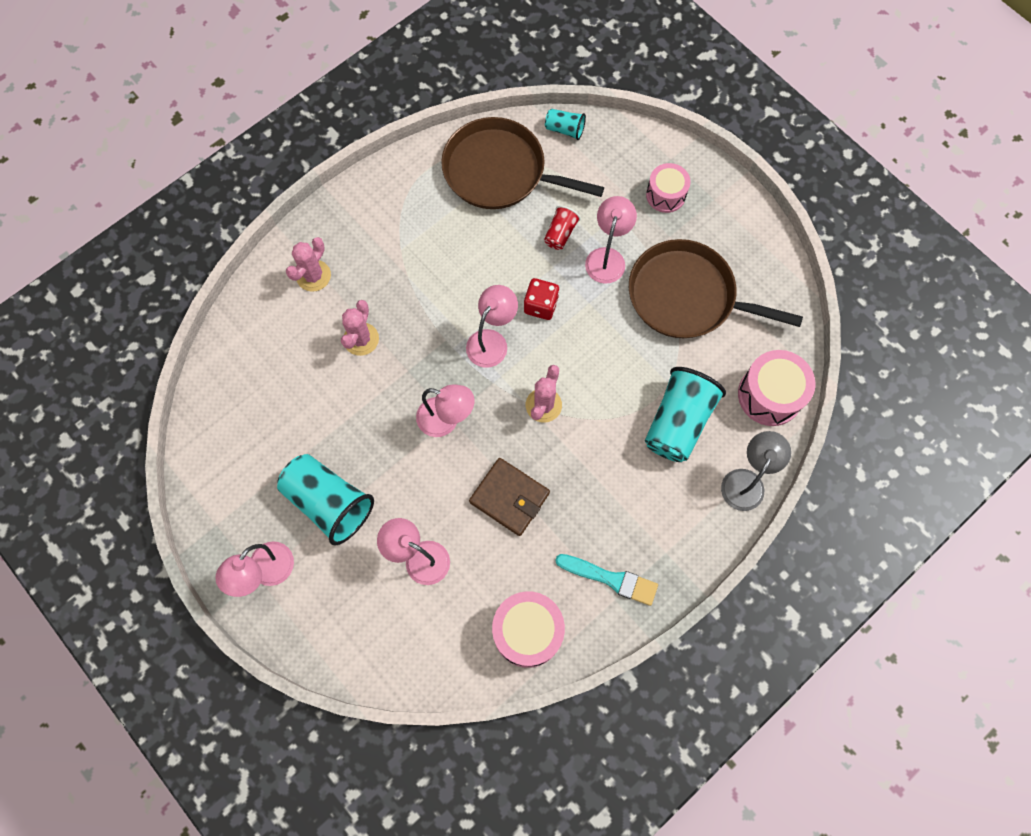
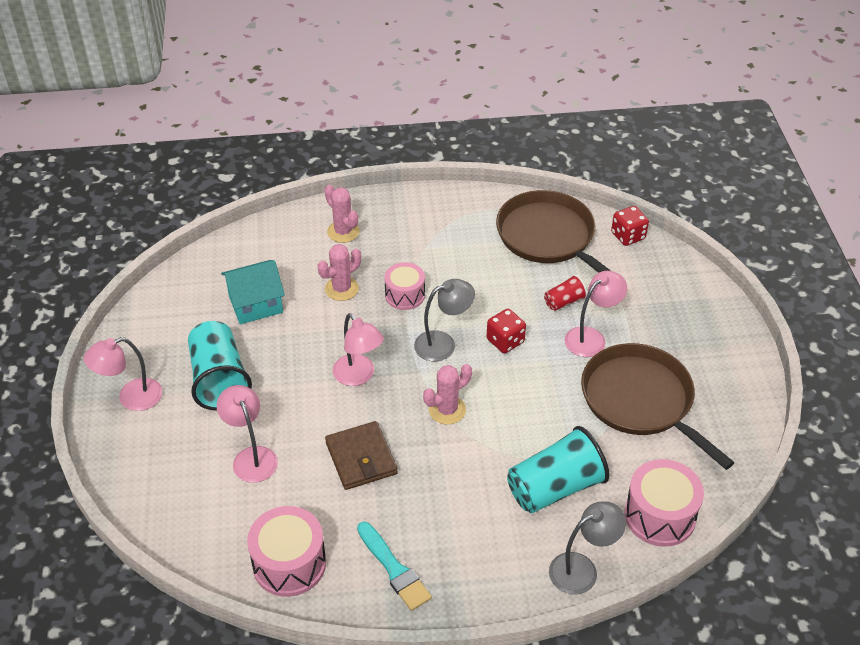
camera: 35 degrees right, 25 degrees down
pink cactus [286,237,331,292] -> pink cactus turned 75 degrees clockwise [325,185,360,243]
pink lamp [466,285,518,368] -> grey lamp [414,279,475,361]
turquoise cup [545,109,586,140] -> red dice [611,206,649,246]
pink drum [646,163,691,213] -> pink drum moved to [384,262,425,310]
none -> turquoise house [221,260,285,324]

